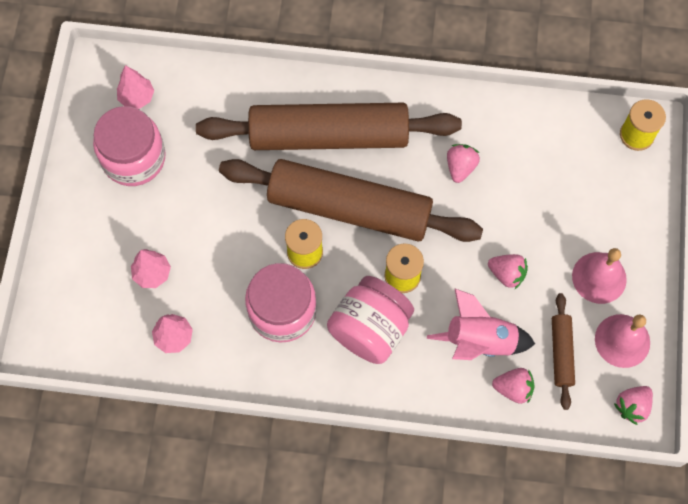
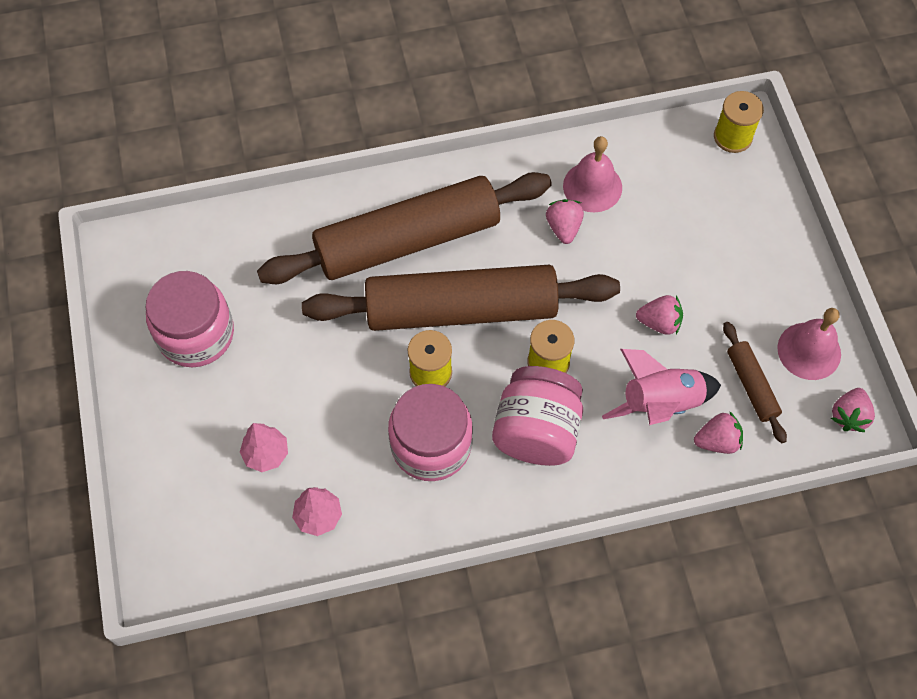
camera: 20 degrees left, 5 degrees down
pink tree [117,65,154,109] -> none
pink bell [572,248,627,304] -> pink bell moved to [563,136,622,212]

